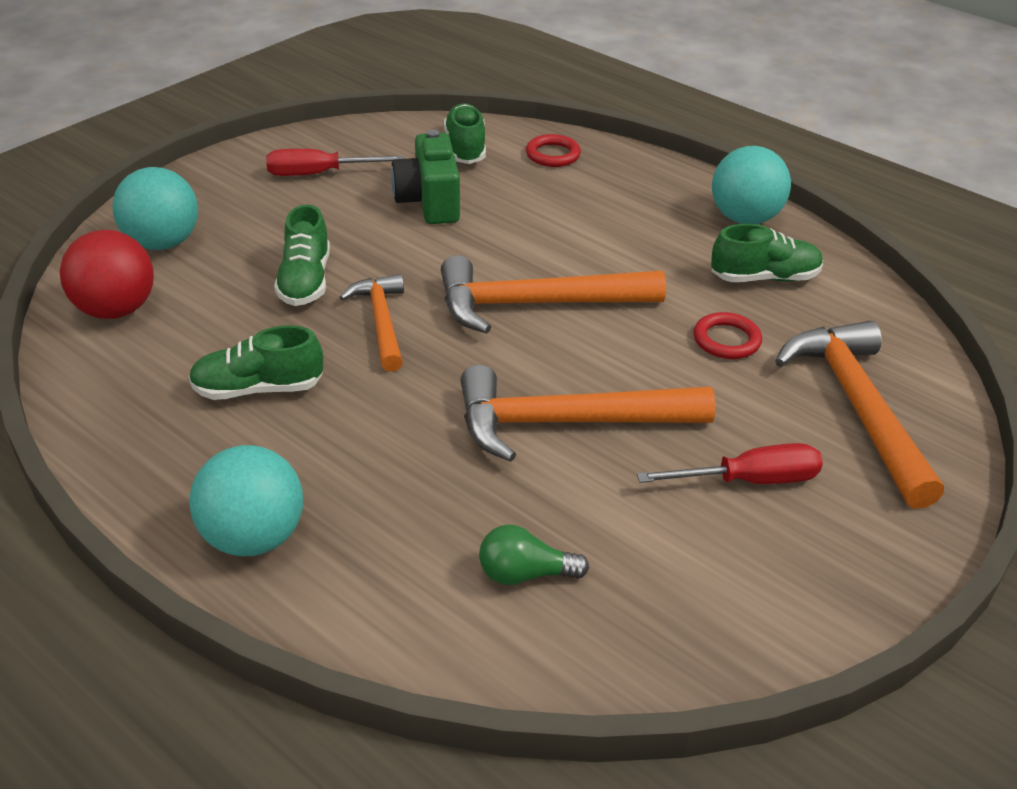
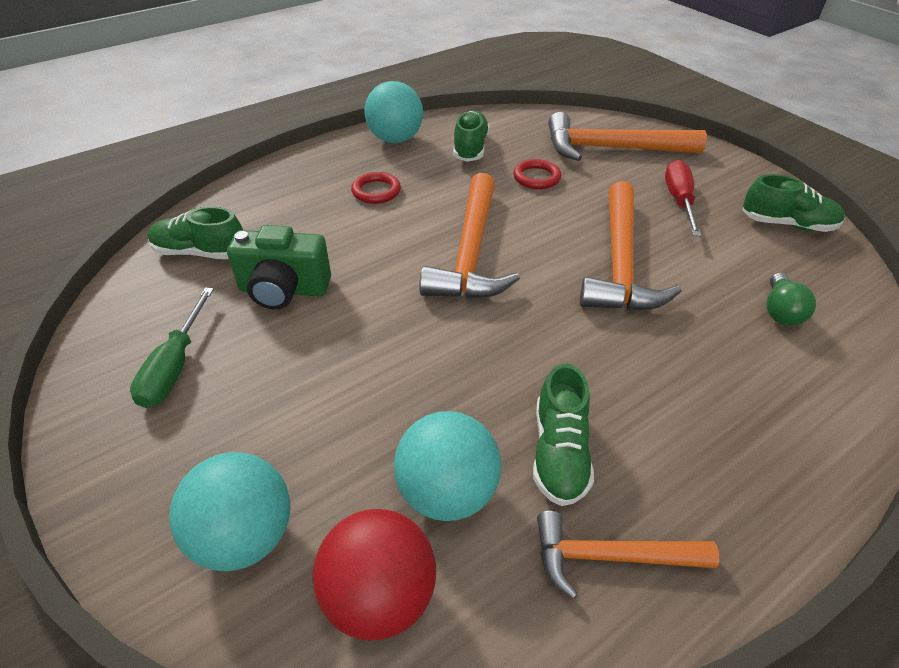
camera: 75 degrees left, 5 degrees up
turquoise ball [189,445,303,556] -> turquoise ball moved to [394,411,501,521]
red screwdriver [266,149,404,176] -> green screwdriver [130,287,214,408]
green shoe [274,204,330,306] -> green shoe moved to [742,174,845,232]
orange hammer [339,274,404,372] -> orange hammer moved to [537,511,719,599]
red ring [526,134,581,167] -> red ring moved to [351,172,401,204]

